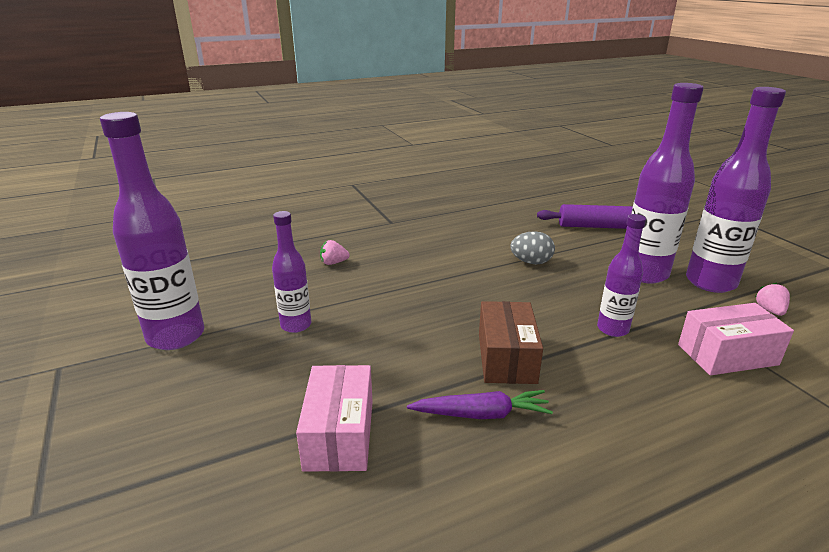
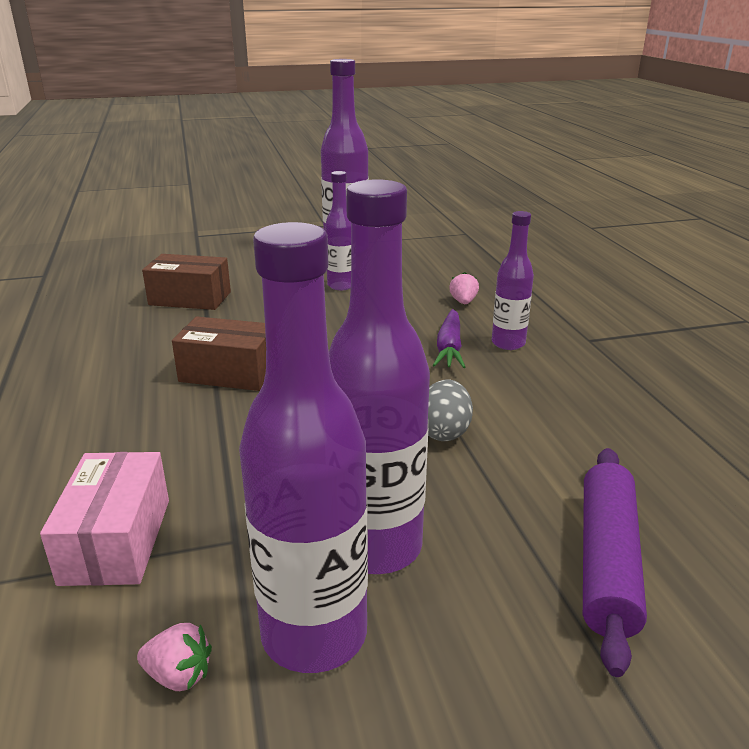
camera: 100 degrees right, 0 degrees up
pink box [296,365,373,472] -> brown box [142,254,231,310]
purple carrot [407,390,553,419] -> purple carrot moved to [433,309,465,368]
purple bottle [597,214,646,337] -> purple bottle moved to [492,211,534,350]

